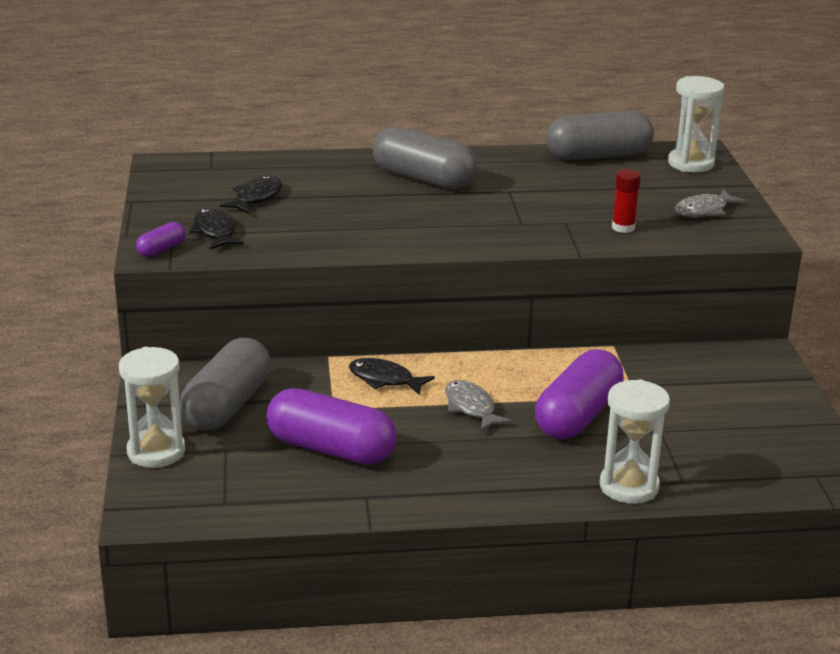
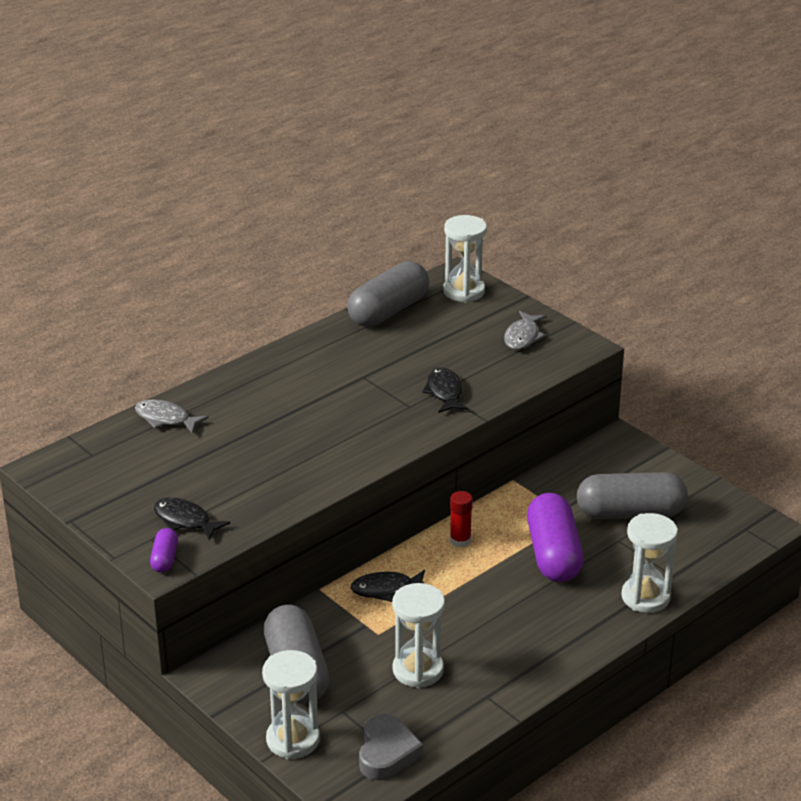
camera: 35 degrees left, 5 degrees up
black fish [220,176,282,214] -> black fish moved to [422,368,468,413]
purple capsule [266,388,397,465] -> white hourglass [392,583,445,688]
grey capsule [373,127,477,189] -> grey capsule moved to [577,472,688,519]
grey fish [445,380,513,432] -> grey fish moved to [135,400,209,434]
red glue stick [612,169,641,233] -> red glue stick moved to [450,491,473,548]
none -> grey heart [359,714,423,781]

